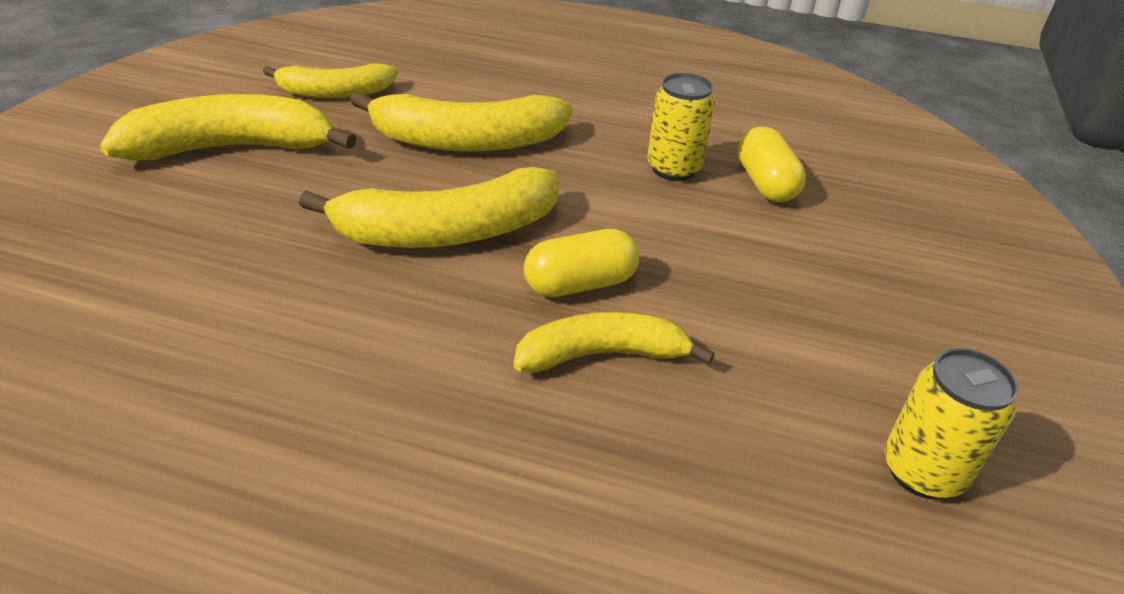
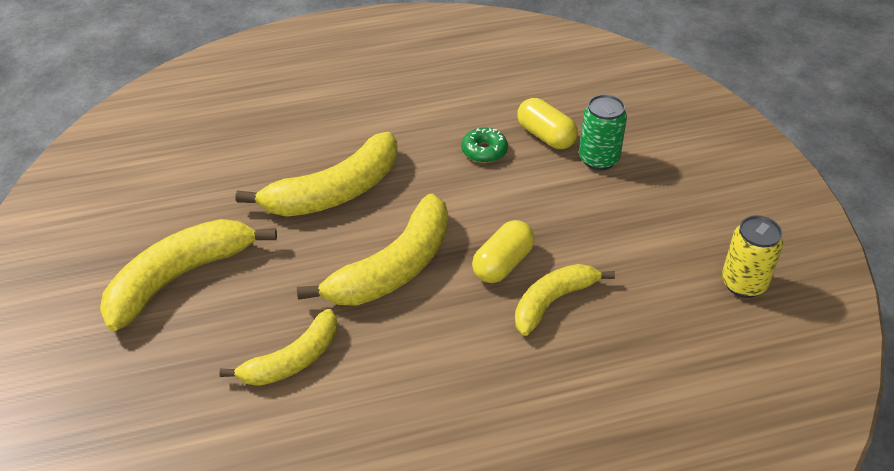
camera: 30 degrees left, 5 degrees up
yellow banana [263,63,398,98] -> yellow banana moved to [219,309,337,386]
yellow can [647,73,715,181] -> green donut [462,127,508,163]
none -> green can [579,94,627,170]

